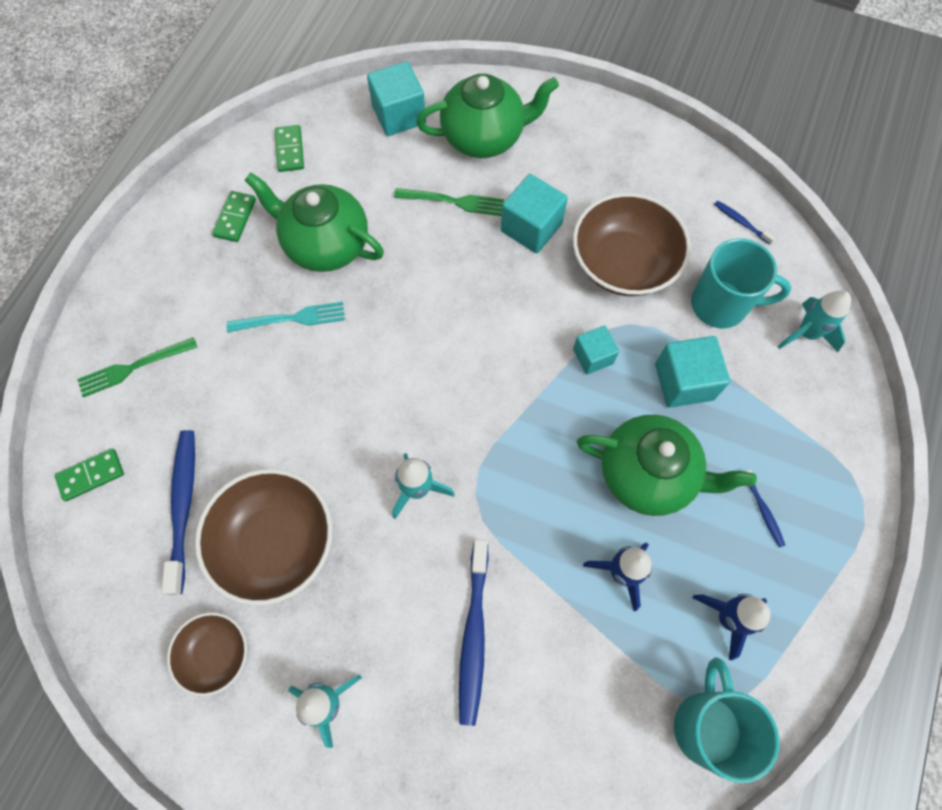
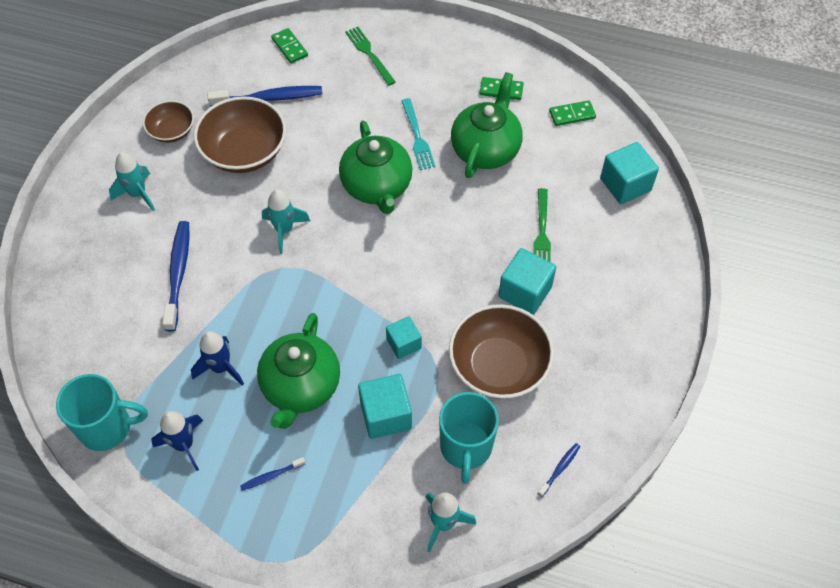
camera: 85 degrees right, 10 degrees down
green teapot [416,74,559,158] -> green teapot moved to [339,121,412,214]
blue toothbrush [459,539,489,726] -> blue toothbrush turned 90 degrees clockwise [162,221,189,332]

